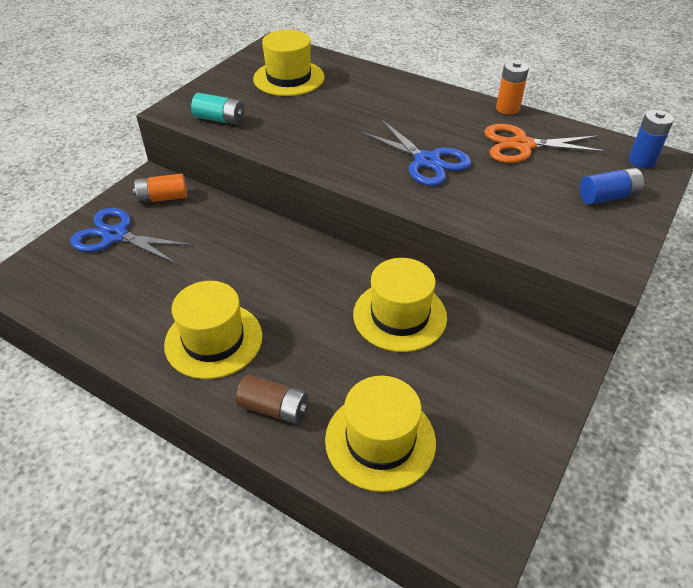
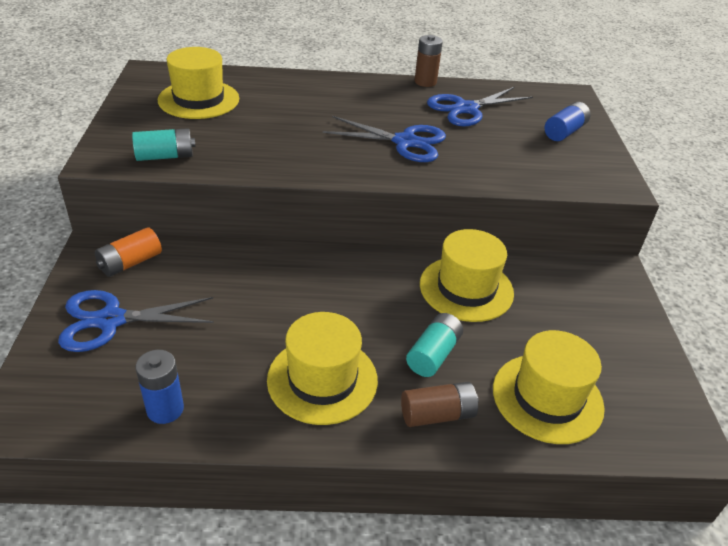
camera: 35 degrees left, 5 degrees down
orange scissors [484,124,607,163] -> blue scissors [427,87,533,127]
orange battery [496,60,529,115] -> brown battery [414,35,443,87]
blue battery [629,110,674,168] -> blue battery moved to [136,350,184,424]
none -> turquoise battery [406,313,463,377]

